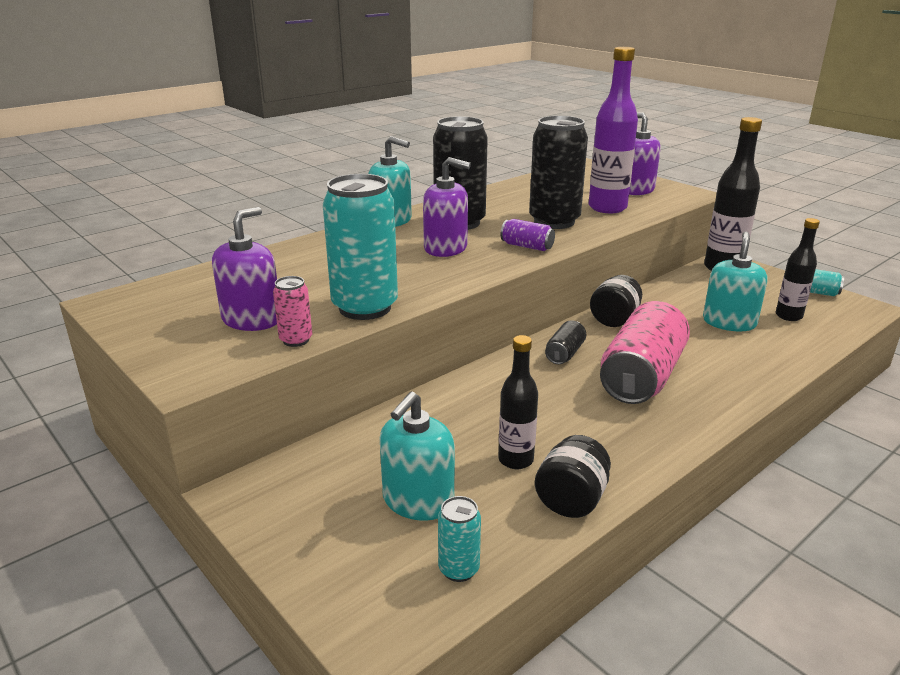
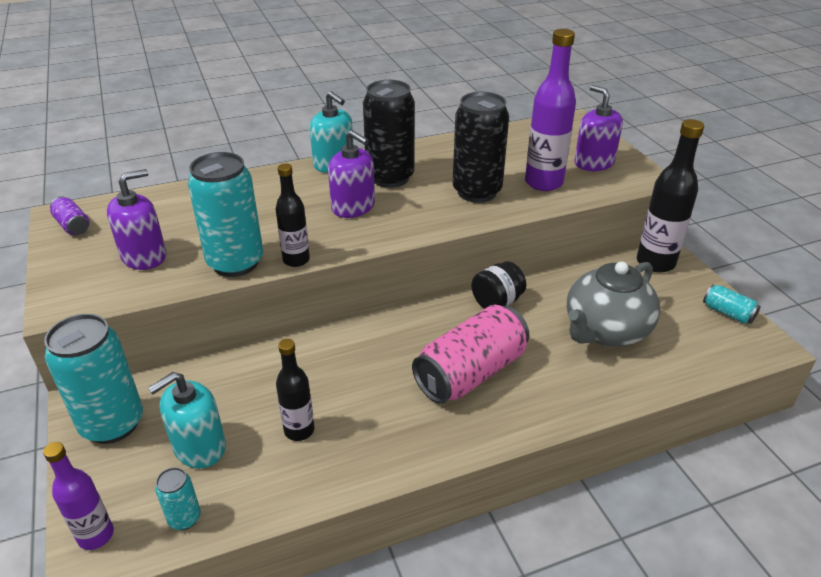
camera: 20 degrees right, 10 degrees up
pink can [273,276,312,347] -> none
purple can [500,219,555,251] -> purple can moved to [50,196,89,235]
black jar [535,435,611,518] -> none
black can [545,320,587,364] -> none
turquoise soap dispenser [703,232,768,331] -> grey teapot [567,261,660,347]
black bottle [776,218,820,321] -> black bottle moved to [276,163,310,267]
none -> purple bottle [43,442,114,550]
none -> turquoise can [44,314,143,444]

